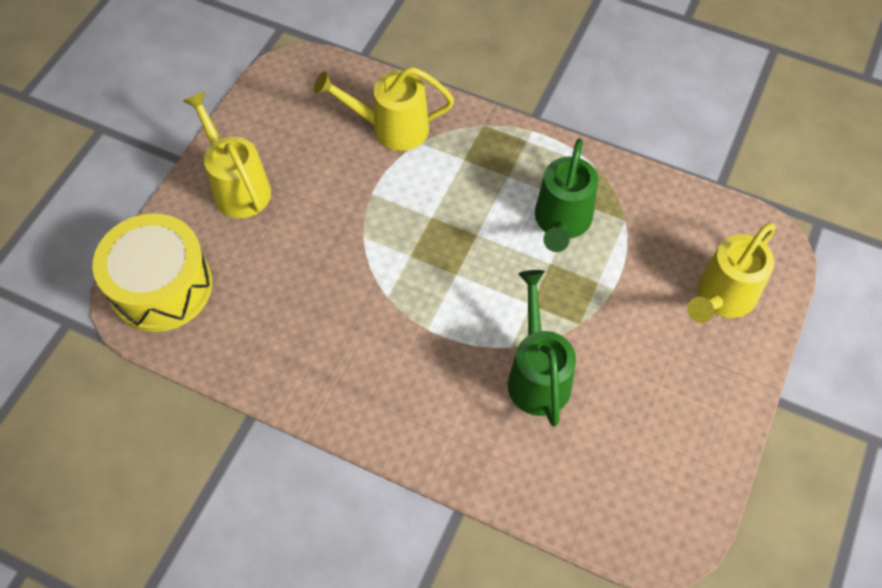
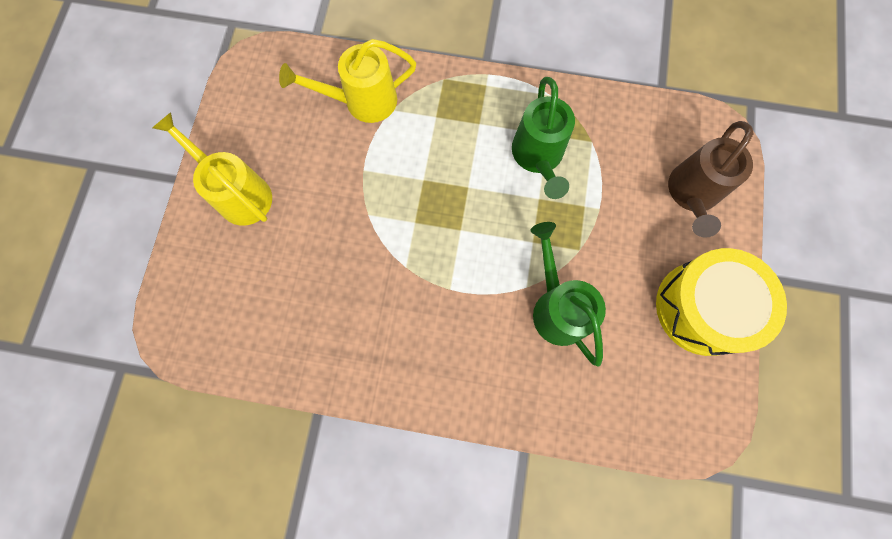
camera: 15 degrees left, 15 degrees up
yellow drum [92,213,212,332] -> yellow drum moved to [656,248,787,356]
yellow watering can [687,223,776,323] -> brown watering can [668,121,754,238]

